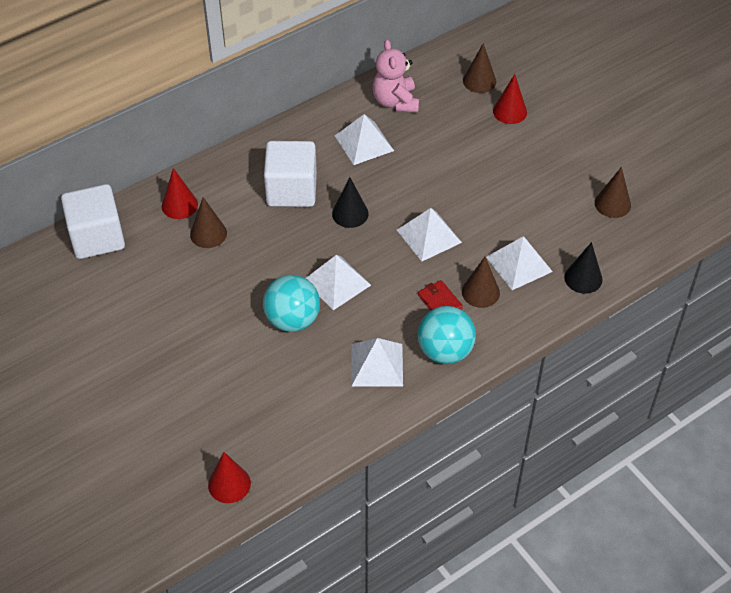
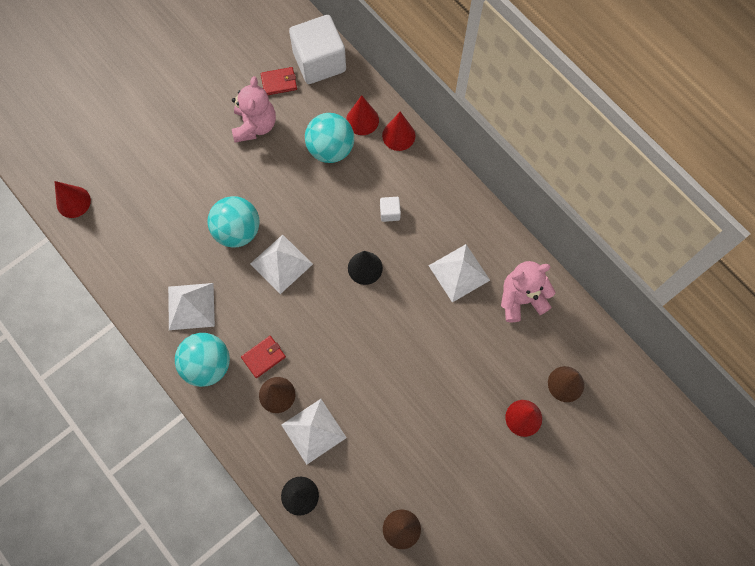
camera: 85 degrees right, 20 degrees up
brown cone [190,197,227,248] -> turquoise ball [305,113,354,163]
white cube [264,141,317,207] -> white cube [380,197,401,222], size x0.42
white pyramid [397,208,462,261] -> none
none -> pink teddy bear [232,76,276,143]
none -> red wallet [261,67,297,95]
none -> red cone [382,112,415,151]

